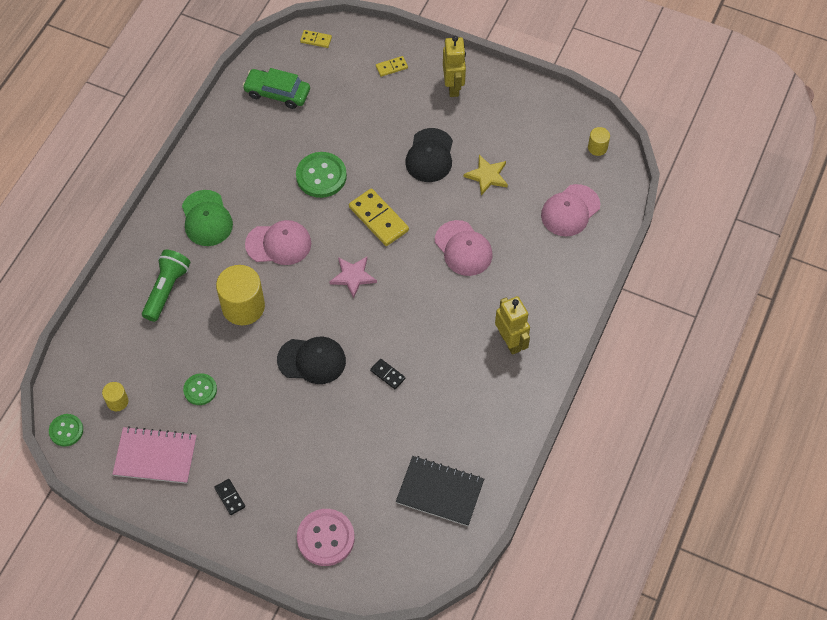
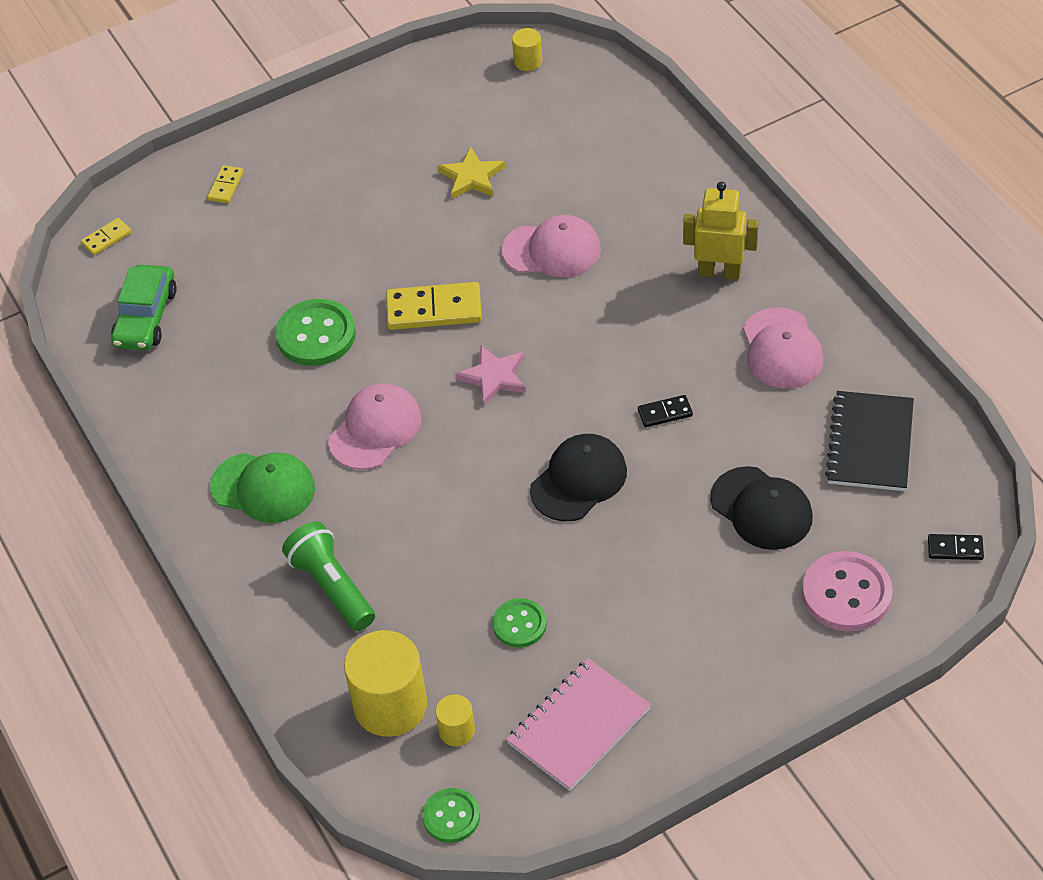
camera: 50 degrees left, 10 degrees down
black domino [214,479,245,515] -> black domino moved to [928,534,984,560]
yellow cylinder [216,265,265,325] -> yellow cylinder moved to [344,630,427,737]
green car [242,68,310,109] -> green car turned 45 degrees counterclockwise [111,265,177,350]
black notebook [396,456,484,526] -> black notebook turned 45 degrees counterclockwise [825,391,914,491]
black cap [405,128,453,182] -> black cap moved to [710,466,813,550]
yellow robot [443,36,466,97] -> none
pink cap [541,184,600,236] -> pink cap moved to [743,307,824,389]

